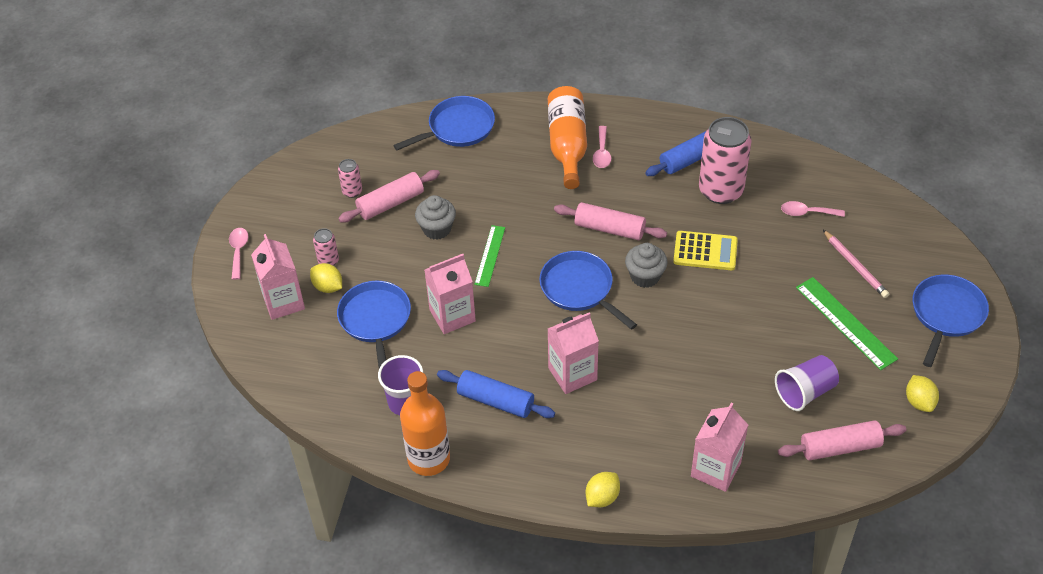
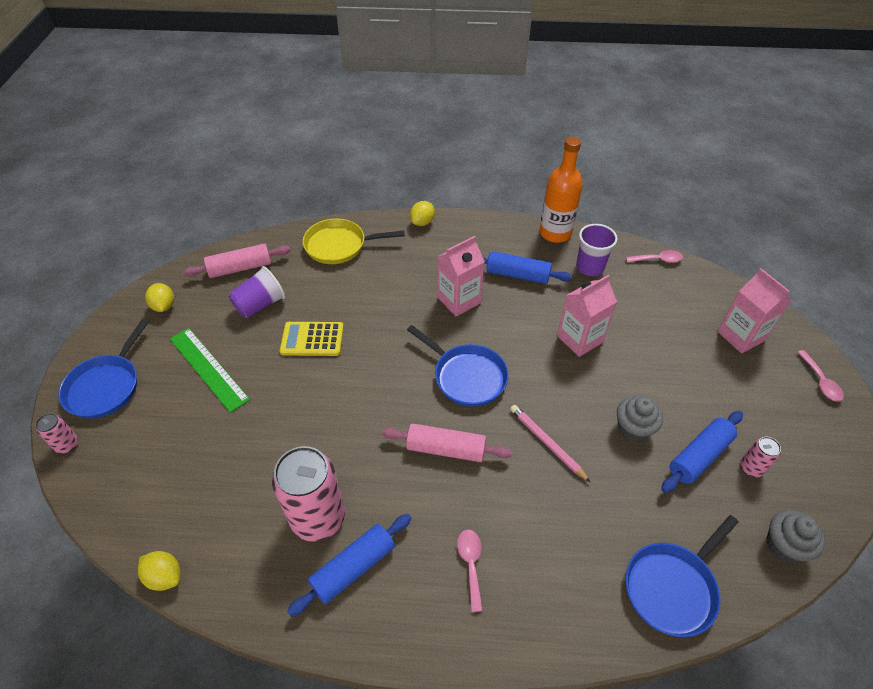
camera: 170 degrees right, 0 degrees up
yellow lemon [310,263,342,293] -> yellow lemon moved to [138,551,180,591]
pink can [313,228,339,266] -> pink can moved to [35,413,78,454]
blue pan [337,281,411,368] -> none
pink rolling pin [338,170,440,223] -> blue rolling pin [661,411,743,493]
green ruler [474,225,505,287] -> none
orange bottle [548,86,587,189] -> none
grey cupcake [625,243,668,288] -> grey cupcake moved to [766,510,825,563]
yellow calculator [673,231,738,270] -> yellow calculator moved to [280,322,344,356]
pink carton [691,403,748,492] -> yellow pan [302,219,405,264]
pink spoon [781,201,845,217] -> pink spoon moved to [626,250,683,263]
pink pencil [823,230,889,298] -> pink pencil moved to [510,405,590,482]

